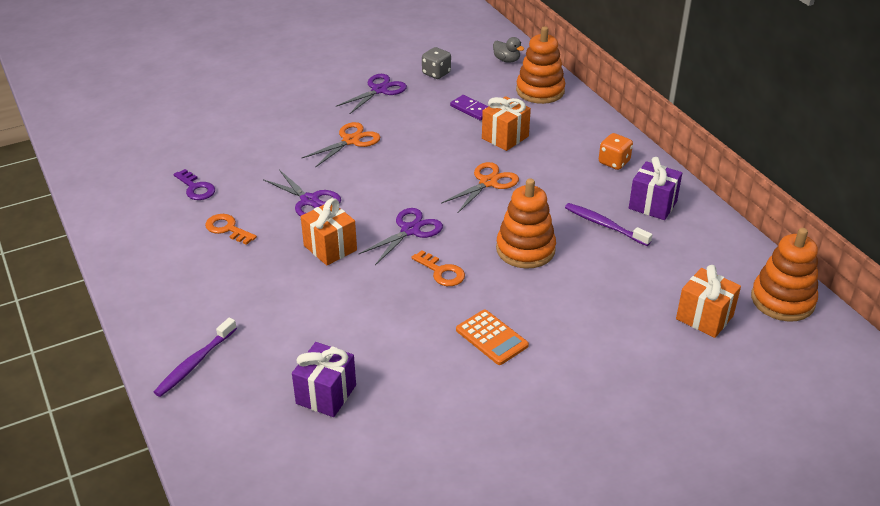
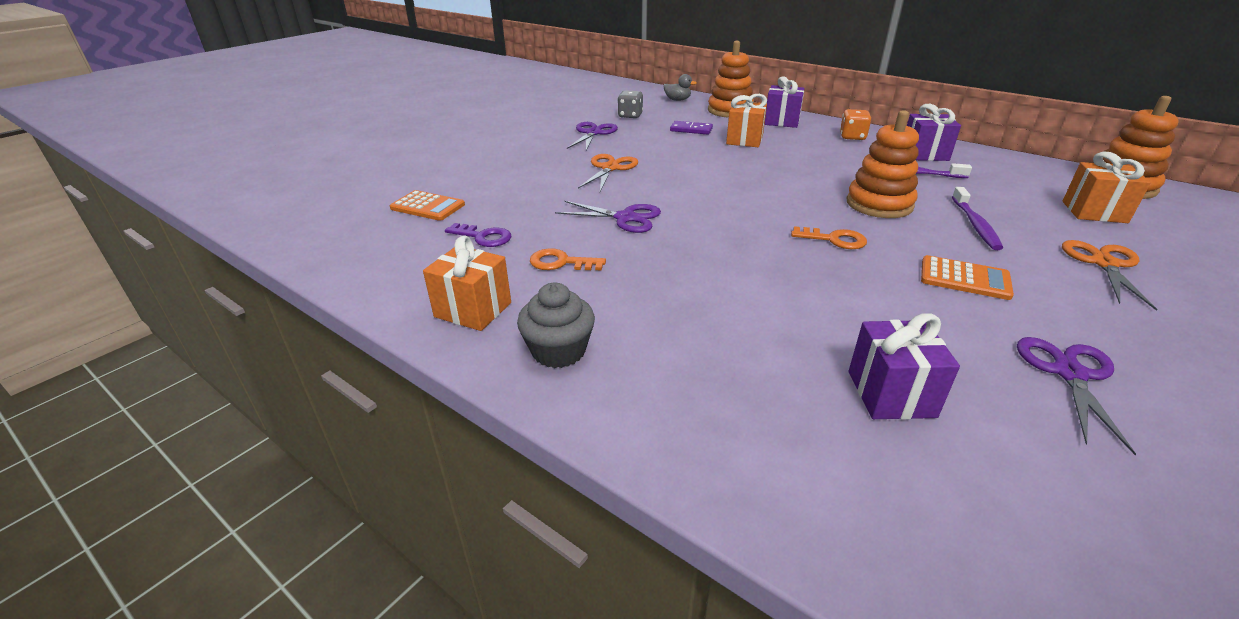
camera: 25 degrees left, 5 degrees down
purple toothbrush [154,317,237,397] -> purple toothbrush moved to [952,187,1003,250]
orange gift [301,198,357,266] -> orange gift moved to [423,236,511,331]
purple scissors [359,208,443,265] -> purple scissors moved to [1017,337,1136,455]
orange scissors [441,162,519,213] -> orange scissors moved to [1062,240,1158,311]
none -> orange calculator [390,190,465,221]
none -> grey cupcake [517,283,595,368]
none -> purple gift [764,76,804,128]

